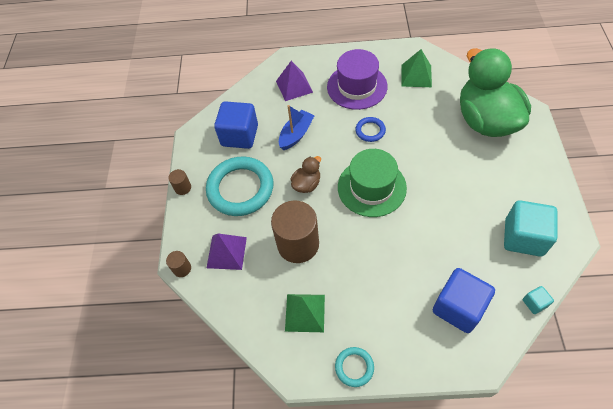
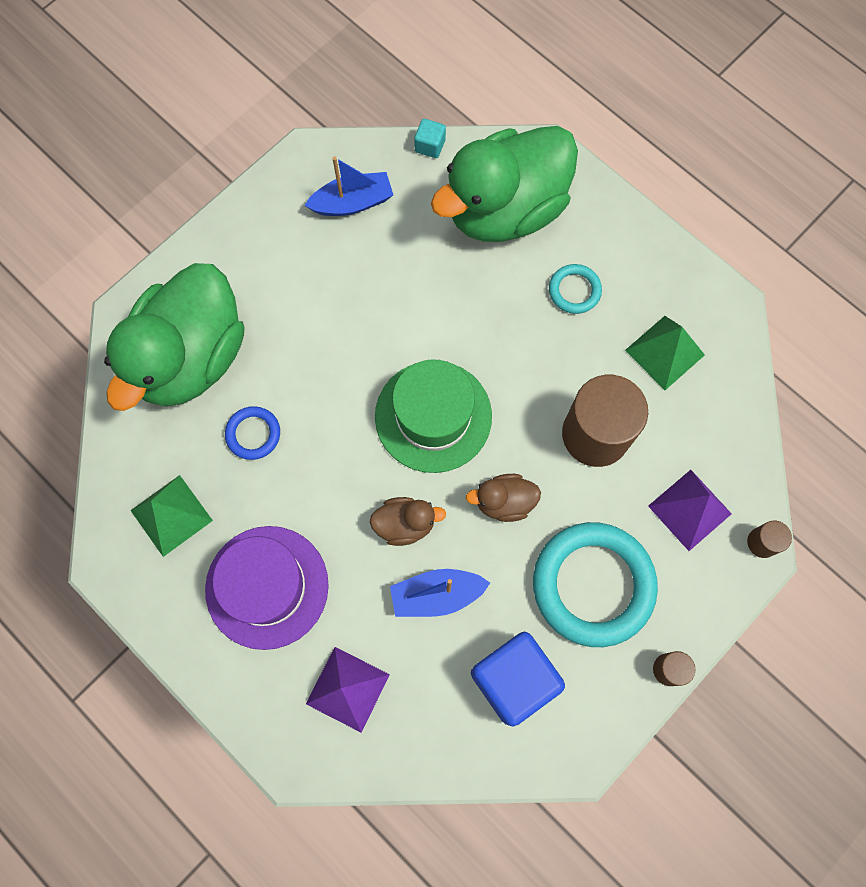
camera: 140 degrees left, 15 degrees up
turquoise ring [335,347,374,387] -> turquoise ring moved to [549,264,602,314]
blue ring [355,117,386,142] -> blue ring moved to [225,406,280,460]
blue cube [433,268,495,333] -> green duck [431,126,578,242]
turquoise cube [504,200,557,257] -> blue boat [304,157,393,216]
none -> brown duck [370,497,446,546]

